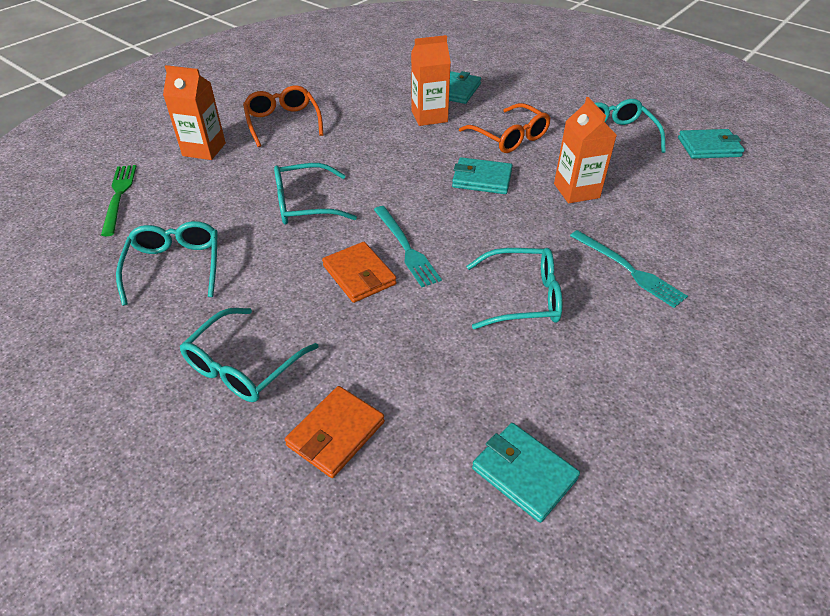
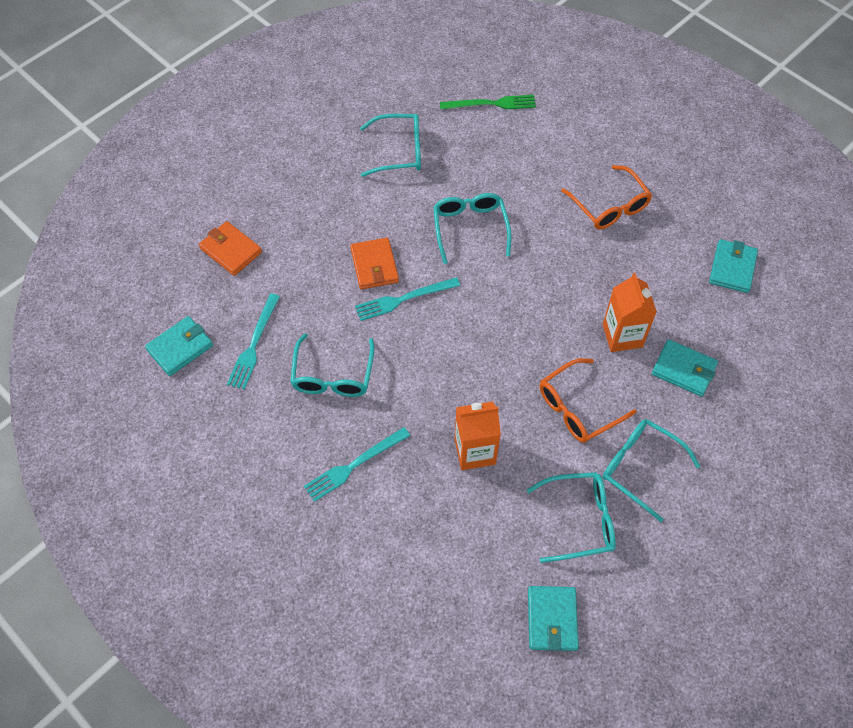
camera: 95 degrees right, 15 degrees up
orange carton [163,65,226,160] -> none
turquoise glasses [180,308,319,402] -> turquoise glasses moved to [603,419,700,522]
orange glasses [243,86,324,147] -> orange glasses turned 75 degrees clockwise [561,165,652,230]
orange wallet [322,242,397,303] -> orange wallet turned 75 degrees counterclockwise [350,238,399,289]
turquoise wallet [452,157,513,194] -> turquoise wallet moved to [709,239,758,293]
none -> turquoise fork [227,294,280,390]

